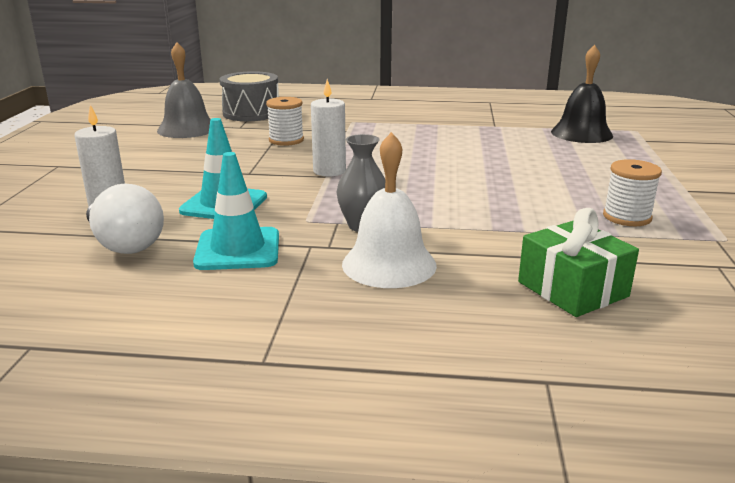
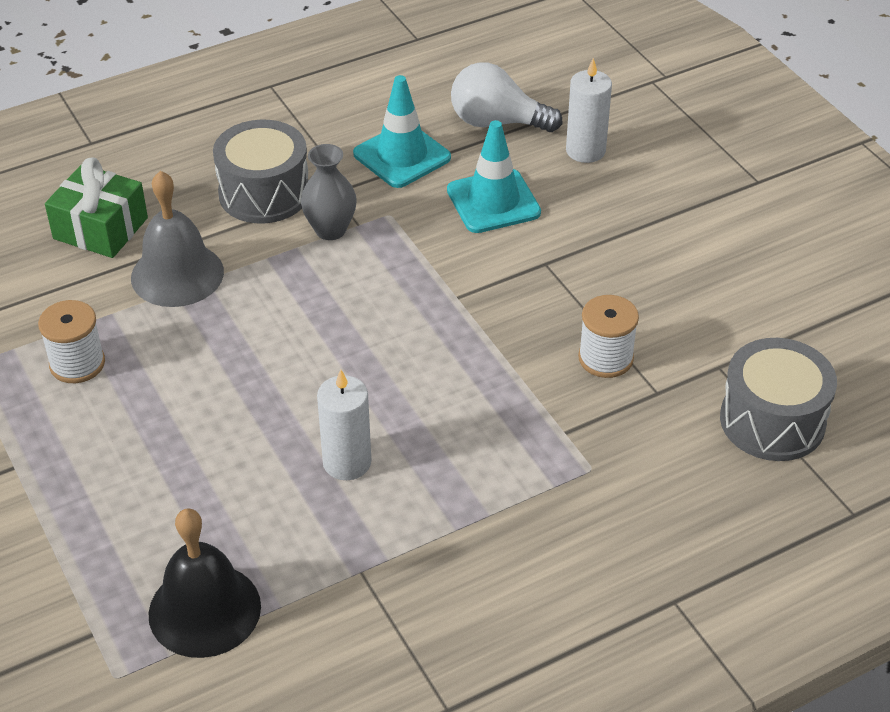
camera: 145 degrees right, 20 degrees up
grey bell [157,42,210,138] -> grey bell moved to [131,171,224,307]
white candle [311,79,346,177] -> white candle moved to [317,369,371,480]
white bell [342,132,437,288] -> grey drum [213,120,309,223]

